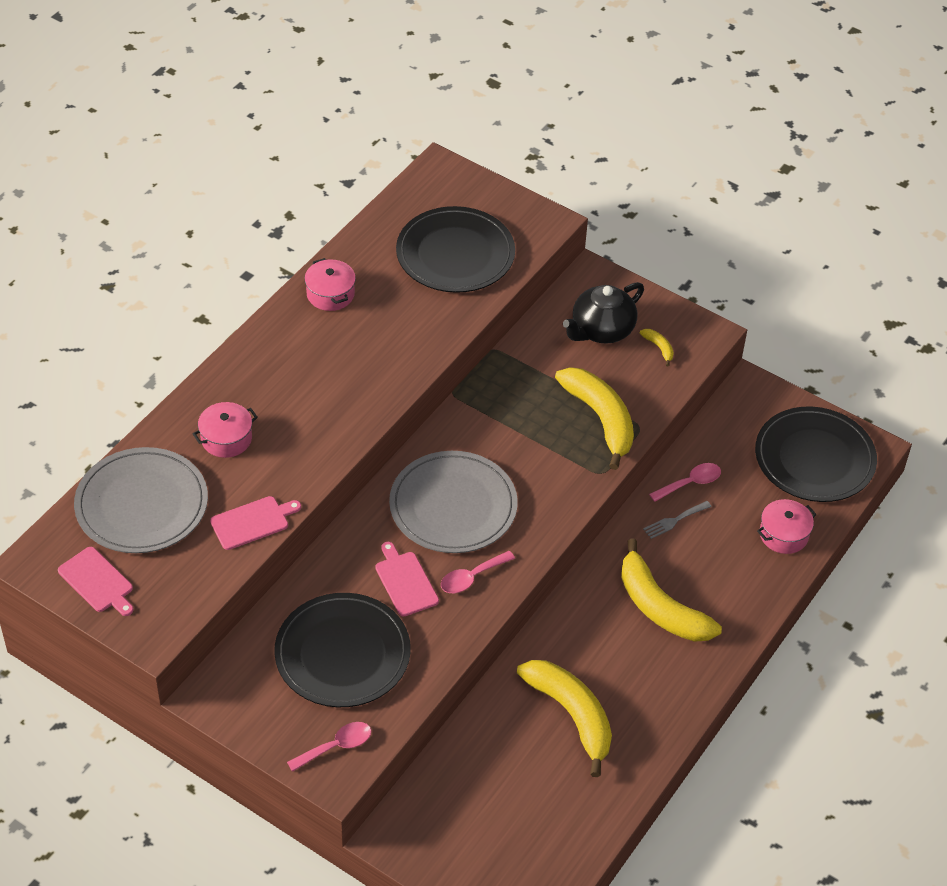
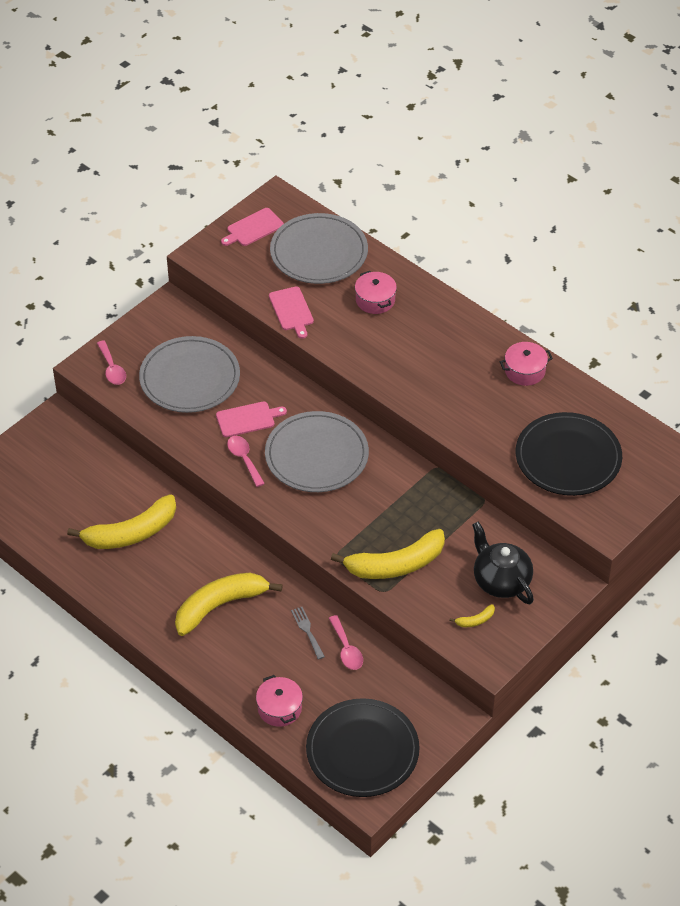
camera: 100 degrees right, 0 degrees up
black plate [275,593,411,707] -> grey plate [139,336,240,413]

